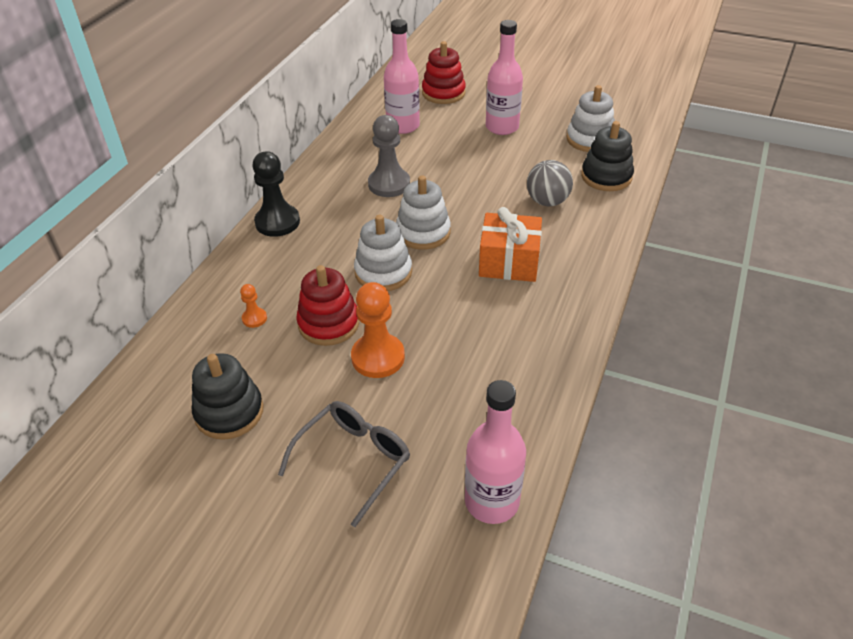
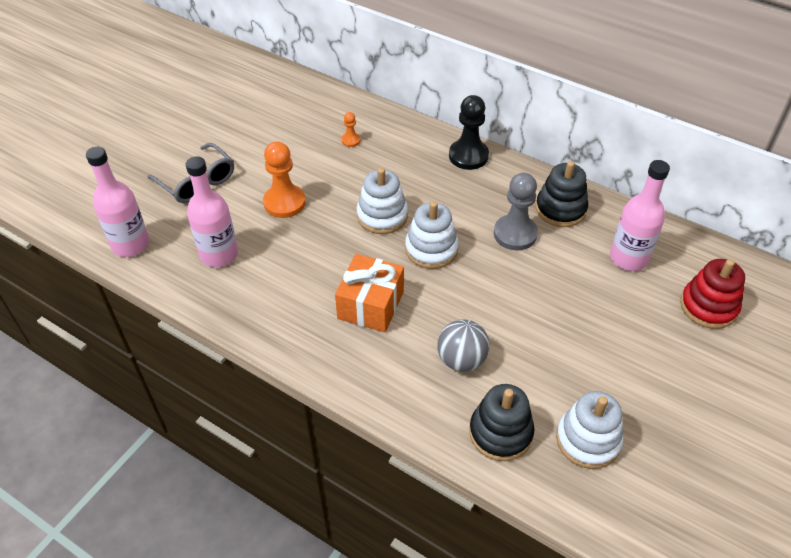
camera: 100 degrees right, 5 degrees up
black stacking toy [192,353,264,440] -> black stacking toy moved to [536,161,588,227]
red stacking toy [296,265,359,346] -> none
pink bottle [486,20,523,135] -> pink bottle moved to [186,156,238,267]

